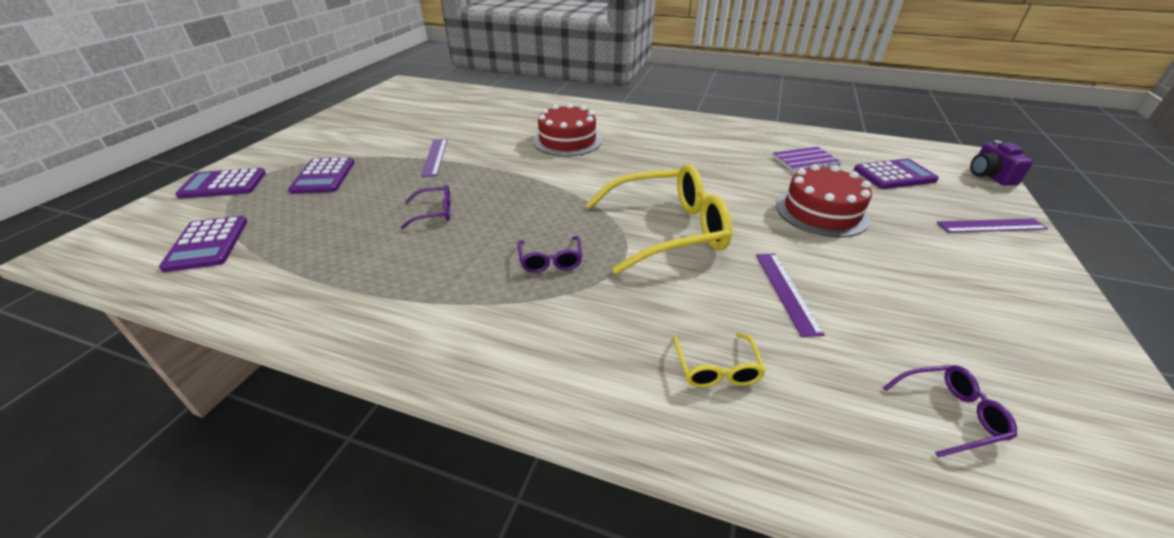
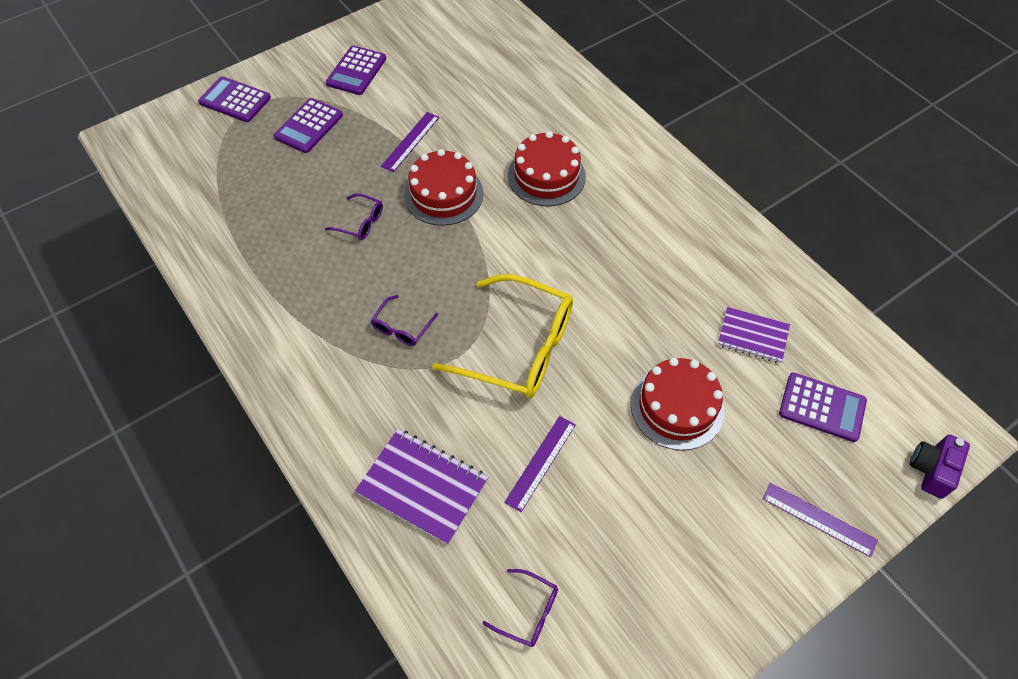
camera: 35 degrees right, 20 degrees up
purple calculator [159,216,247,272] -> purple calculator moved to [326,46,386,95]
yellow glasses [673,333,766,388] -> purple notebook [355,429,488,545]
none -> red cake [404,149,483,226]

